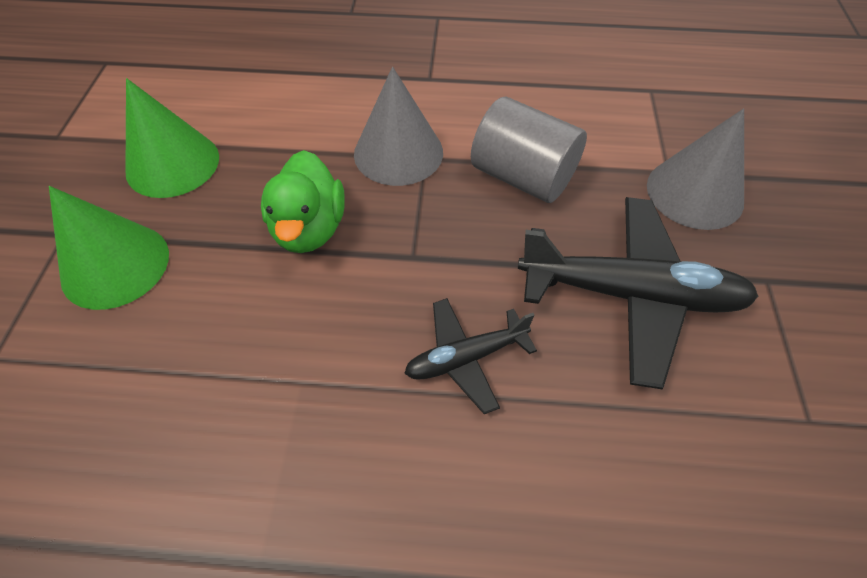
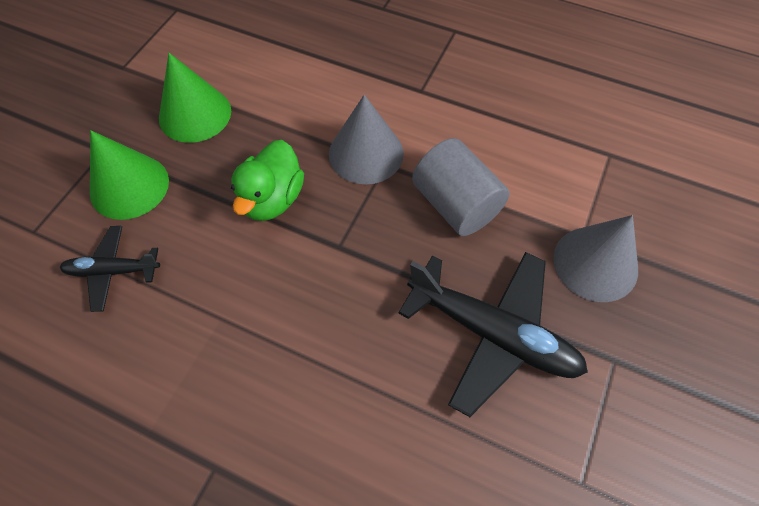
camera: 20 degrees right, 5 degrees up
black plane [404,298,537,414] -> black plane moved to [59,226,160,312]

